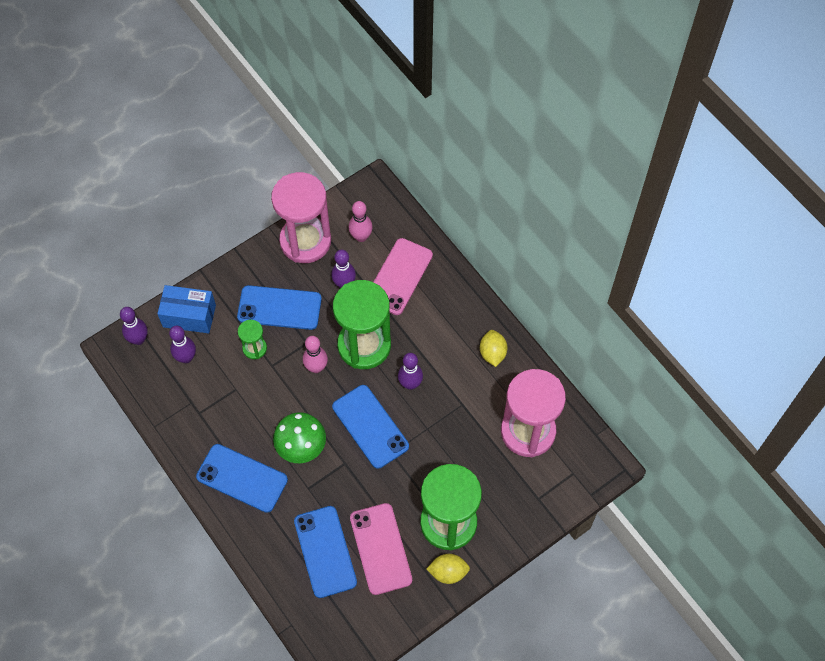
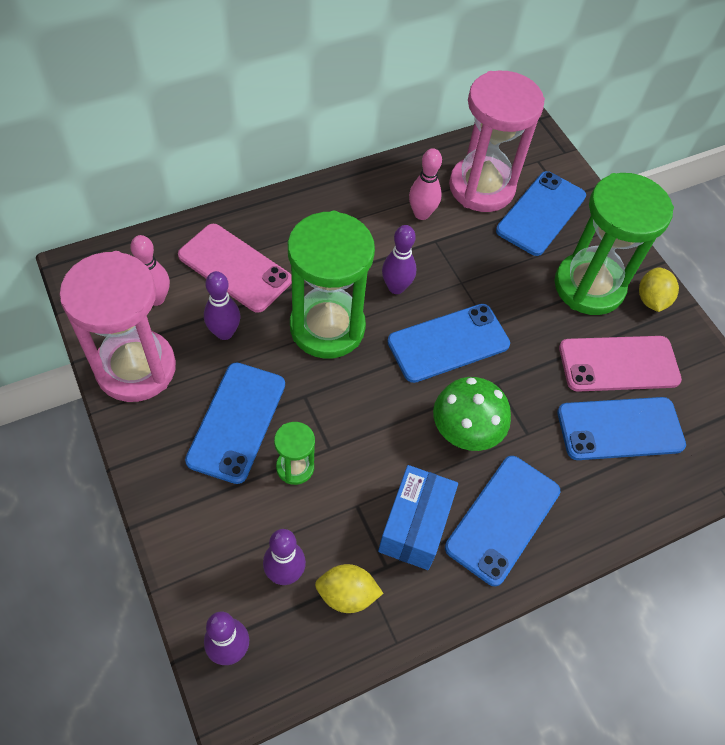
camera: 85 degrees left, 5 degrees down
blue box [157,285,216,333] -> blue box moved to [378,465,458,570]
pink bowling pin [303,336,328,373] -> pink bowling pin moved to [409,148,442,220]
yellow lemon [480,330,507,367] -> yellow lemon moved to [315,564,383,613]
none -> blue phone [496,171,586,256]

